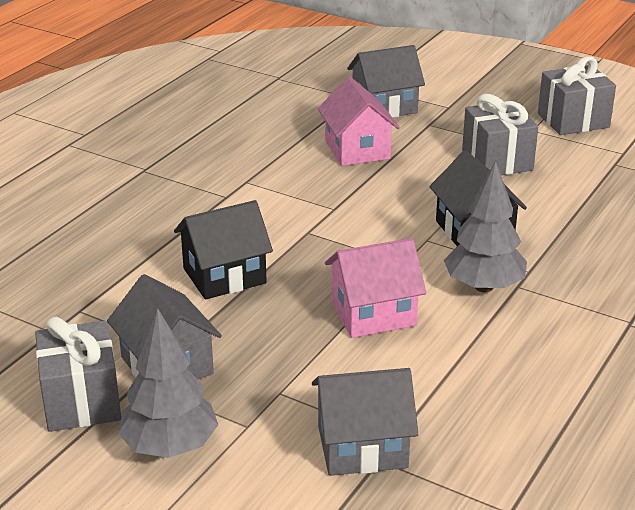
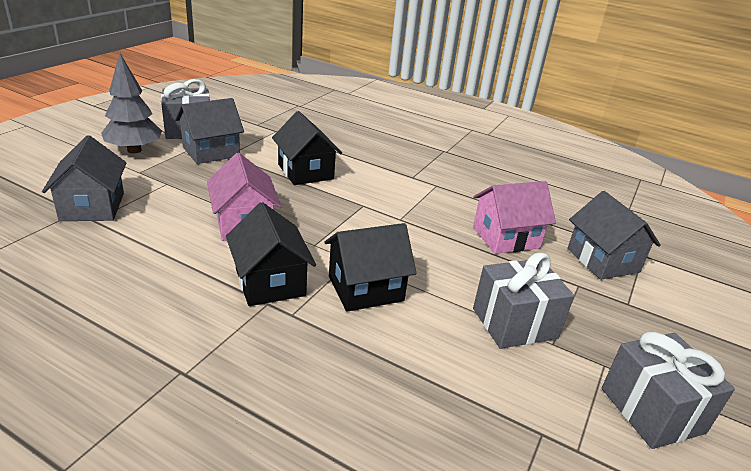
camera: 85 degrees right, 0 degrees up
grey tree [444,161,527,292] -> black house [226,202,316,306]

